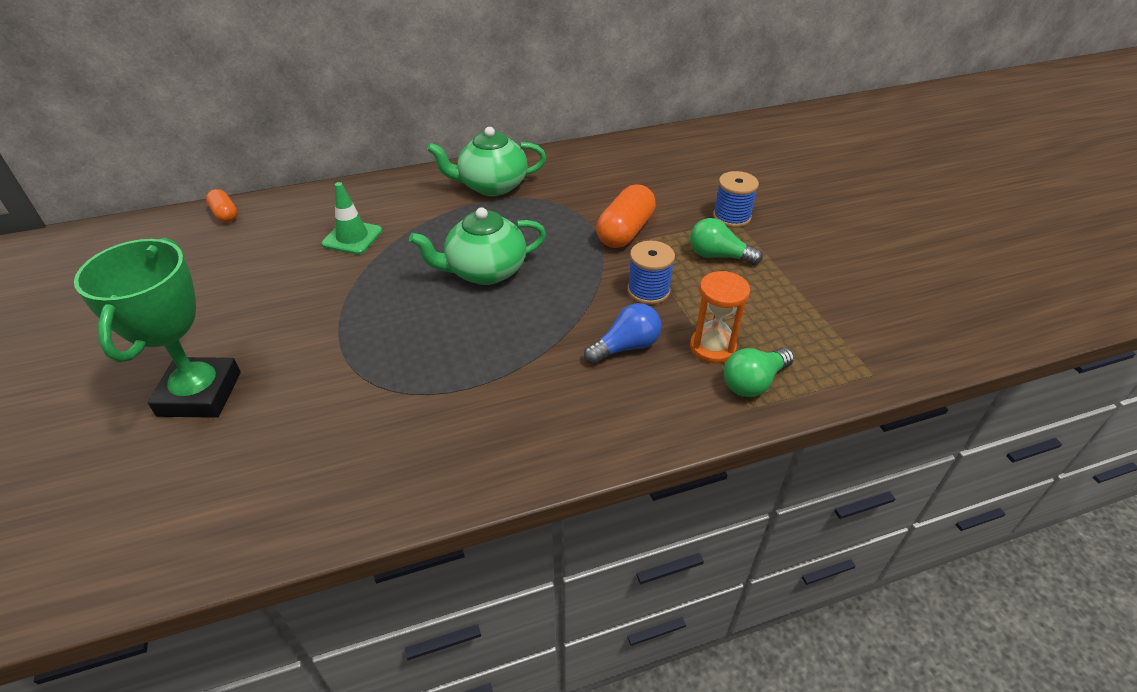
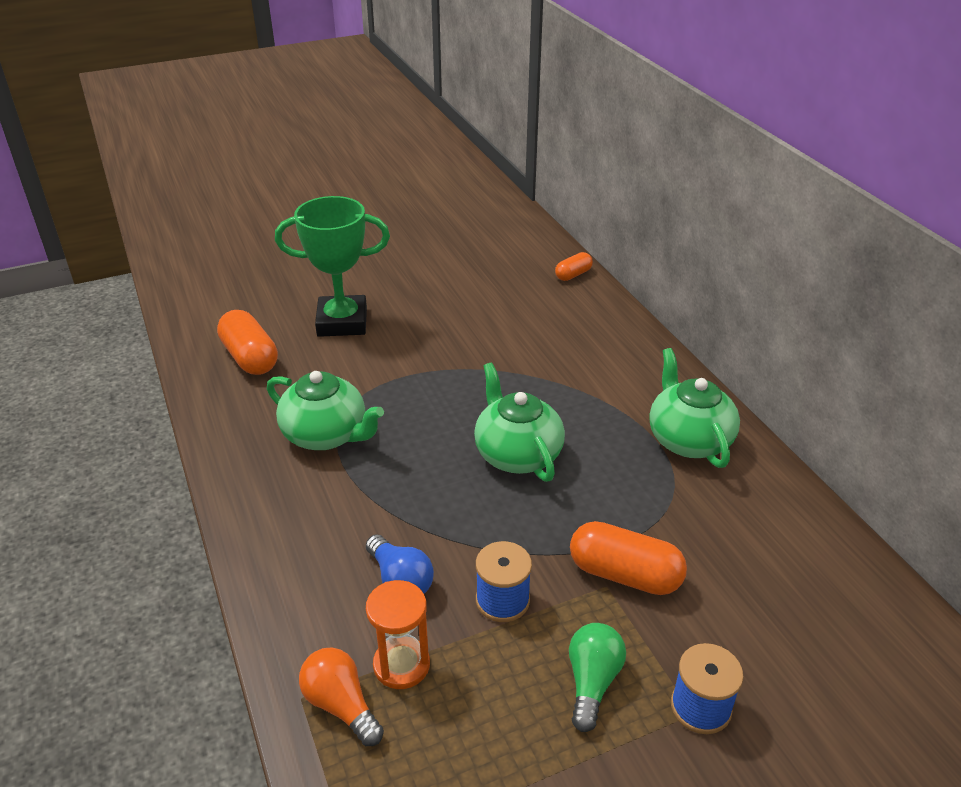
camera: 85 degrees right, 5 degrees down
green traffic cone [322,182,382,255] -> none
green light bulb [724,348,794,397] -> orange light bulb [299,647,384,746]
none -> orange capsule [217,310,278,375]
none -> green teapot [267,371,384,450]

